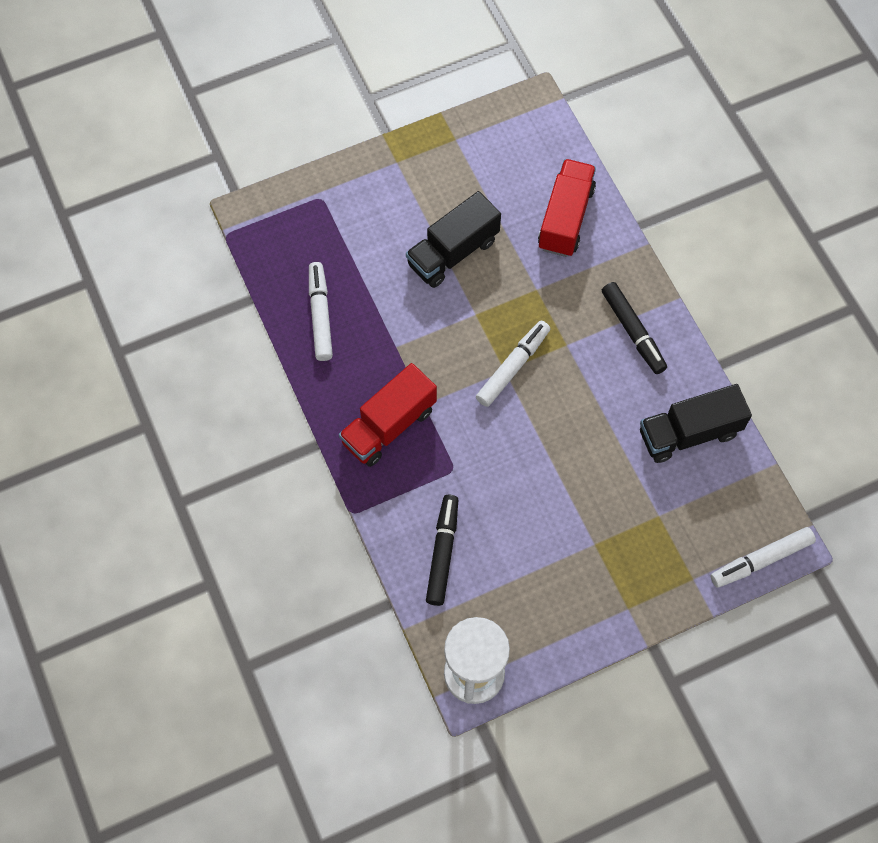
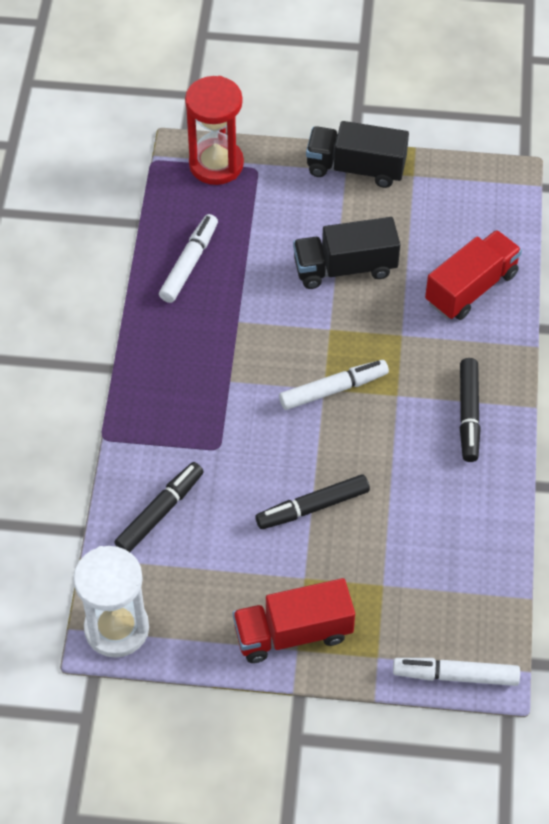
camera: 30 degrees right, 10 degrees down
red truck [339,363,437,467] -> red truck moved to [233,578,355,663]
black truck [640,384,752,463] -> black truck moved to [306,121,409,188]
none -> red hourglass [185,76,244,185]
none -> black marker [255,475,370,529]

